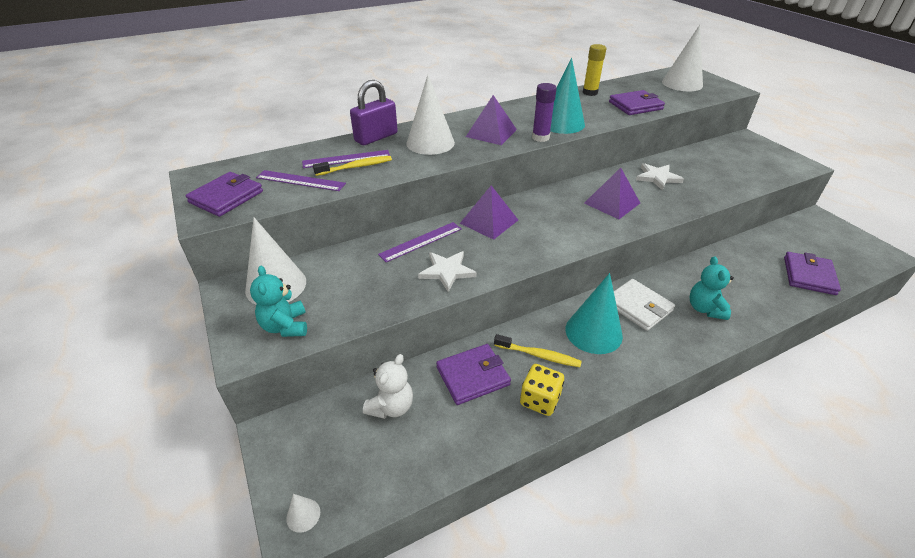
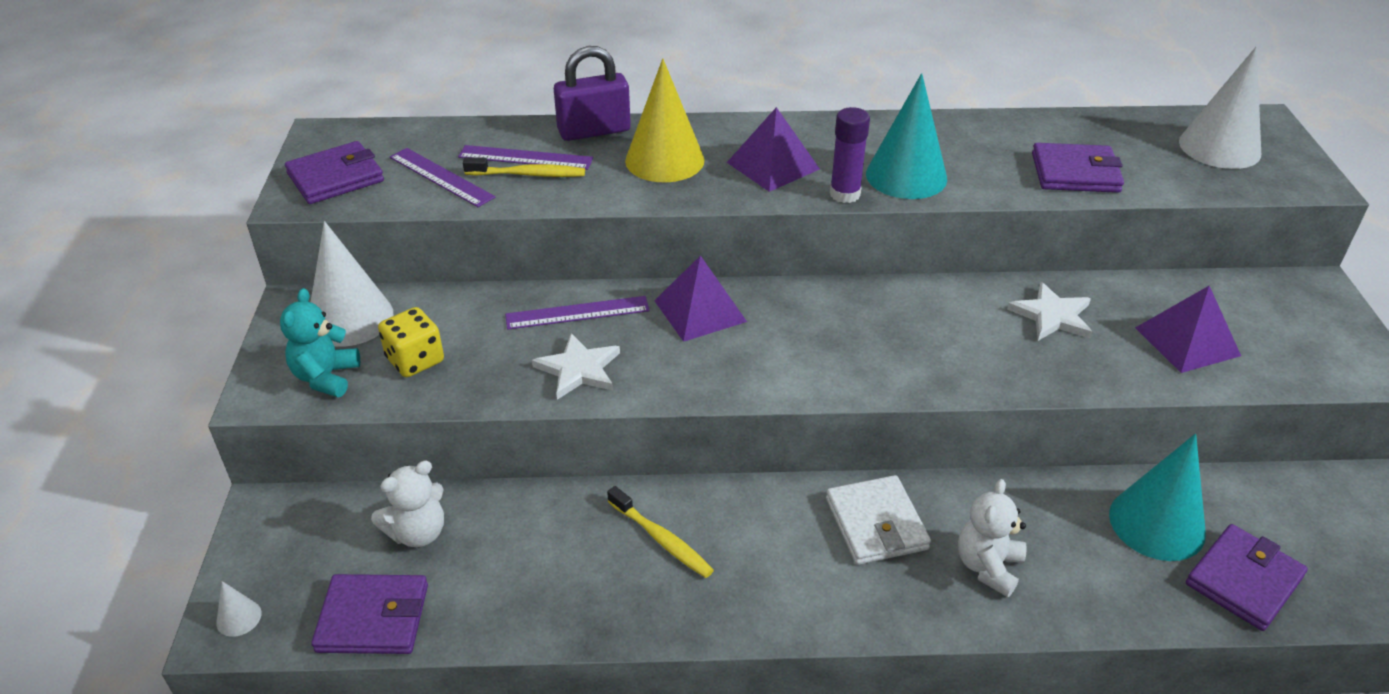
camera: 25 degrees right, 0 degrees up
white cone [406,75,455,155] -> yellow cone [625,59,704,182]
purple wallet [436,344,511,405] -> purple wallet moved to [311,574,428,654]
yellow dice [520,364,564,416] -> yellow dice moved to [378,307,444,377]
turquoise cone [566,273,623,354] -> turquoise cone moved to [1109,433,1206,561]
yellow glue stick [583,44,607,96] -> none
purple pyramid [584,168,640,219] -> purple pyramid moved to [1135,286,1241,373]
turquoise teddy bear [689,256,734,320] -> white teddy bear [958,479,1027,597]

